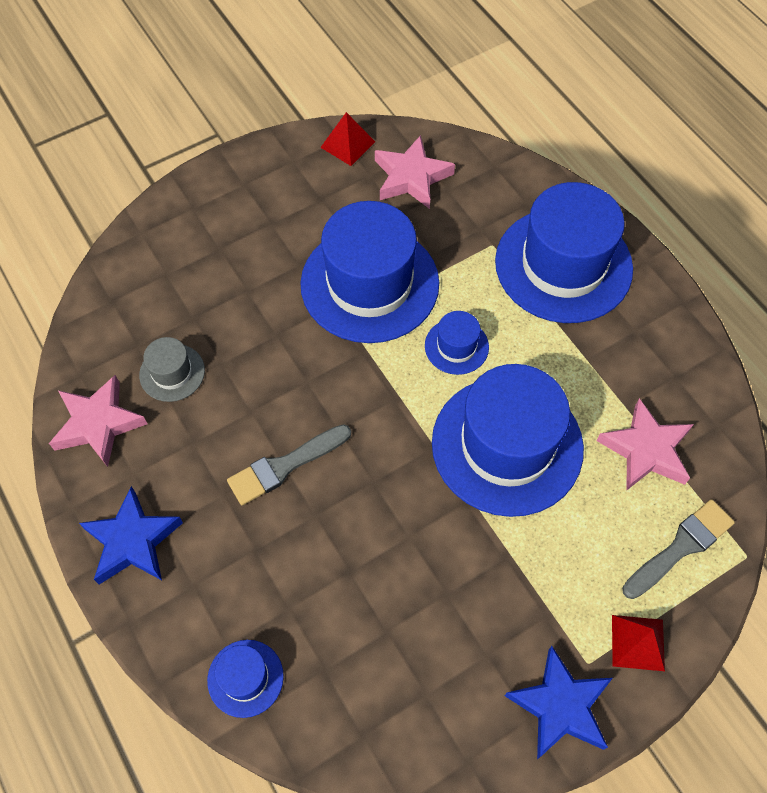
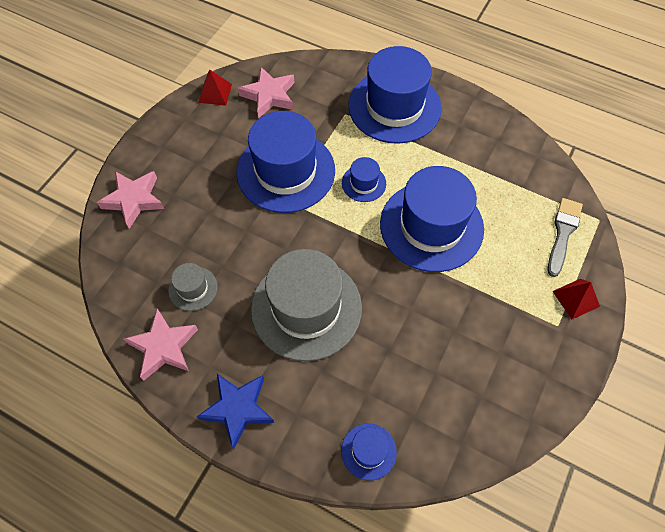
camera: 30 degrees left, 0 degrees up
grey brush [227,424,351,505] -> grey hat [251,249,362,361]
blue star [505,646,613,759] -> none
pink star [597,398,694,491] -> pink star moved to [97,171,164,229]

